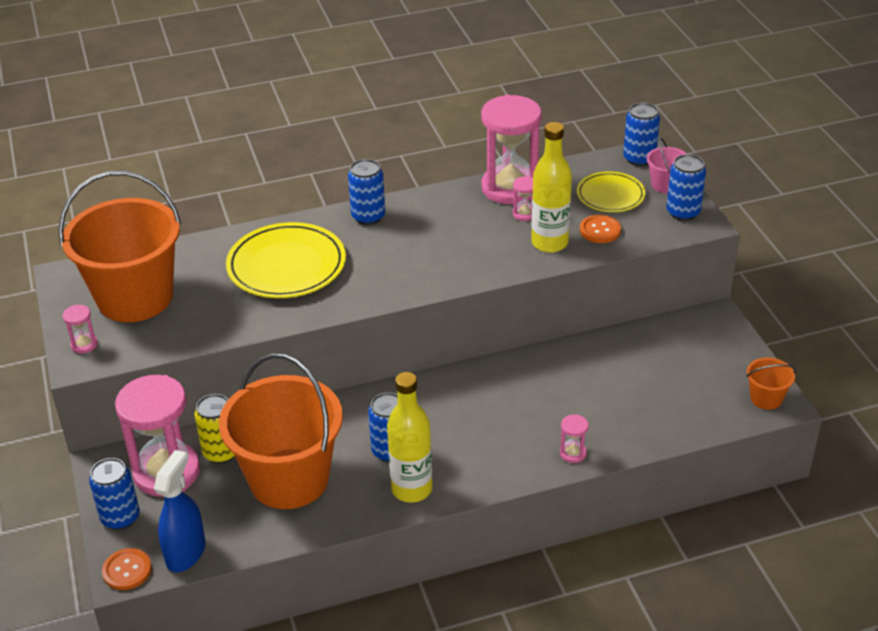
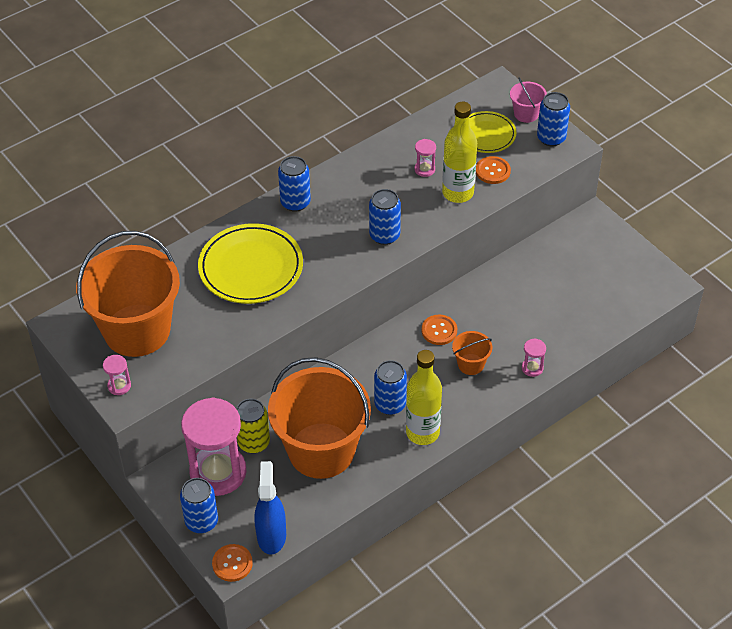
camera: 20 degrees left, 10 degrees up
pink hourglass [481,95,542,204] -> none
blue can [623,103,660,166] -> blue can moved to [369,189,401,245]
orange bucket [747,358,796,410] -> orange bucket moved to [452,331,492,375]
none -> orange button [422,315,457,345]

